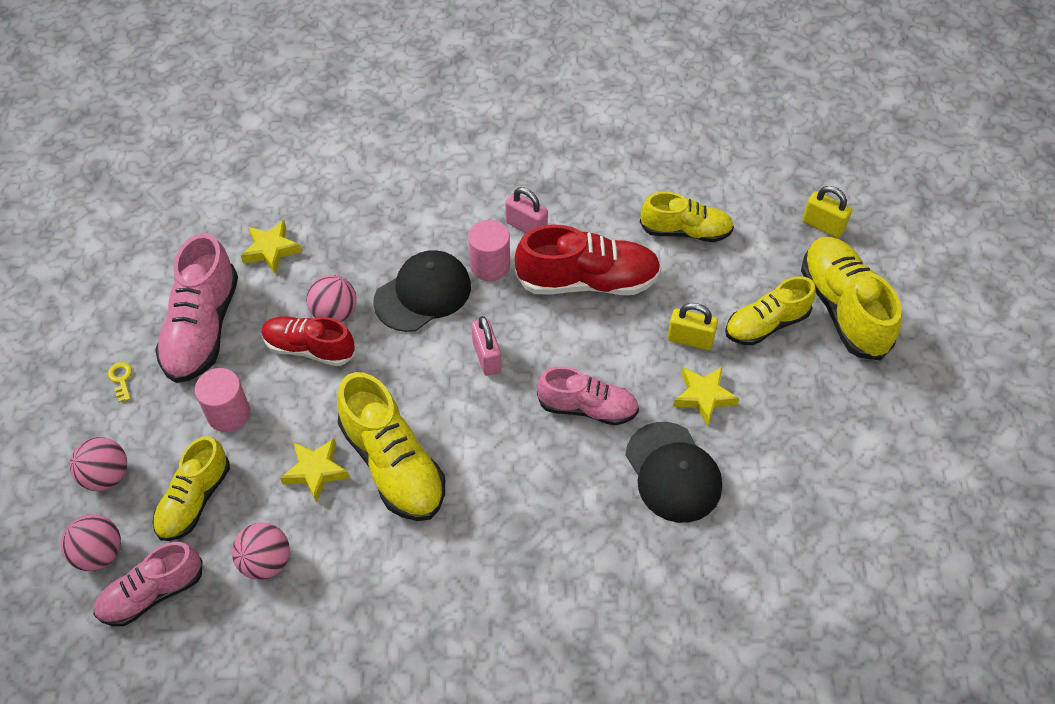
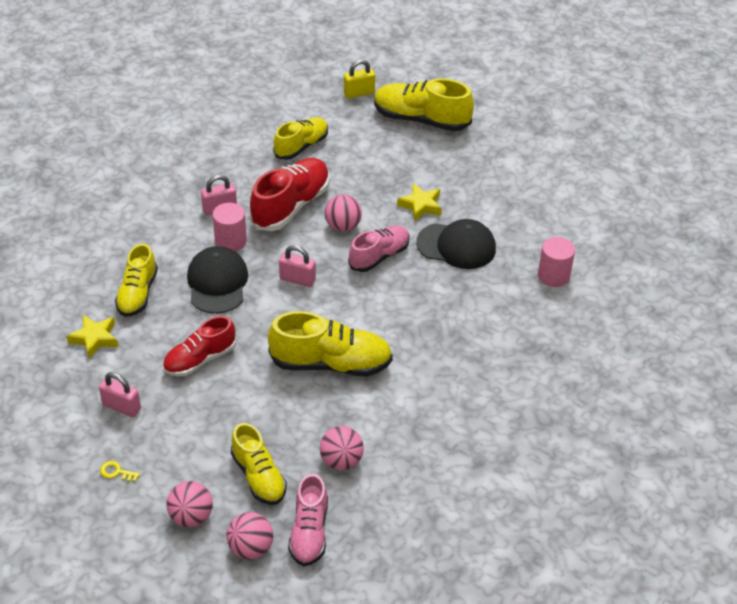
camera: 55 degrees left, 10 degrees down
pink shoe [155,233,238,383] -> pink padlock [99,372,141,417]
pink cylinder [195,368,250,432] -> pink cylinder moved to [538,237,575,287]
yellow star [280,439,350,503] -> none
pink ball [307,275,357,322] -> pink ball moved to [325,194,362,232]
yellow padlock [667,303,718,350] -> none
yellow shoe [725,276,816,345] -> yellow shoe moved to [115,244,158,317]

